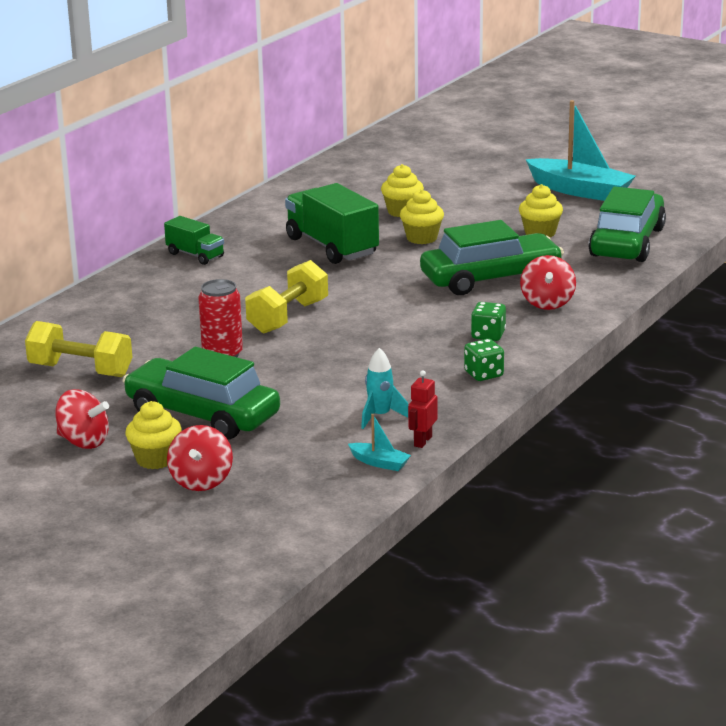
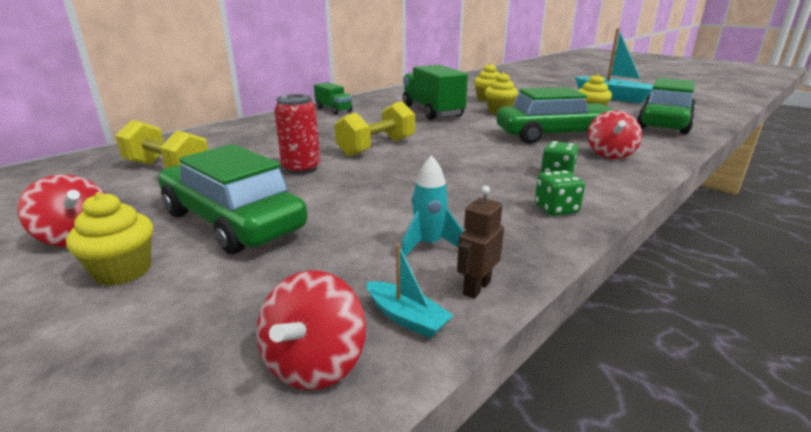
camera: 10 degrees right, 0 degrees up
red spinning top [167,425,233,491] -> red spinning top moved to [256,270,366,390]
red robot [408,371,438,448] -> brown robot [457,186,504,299]

